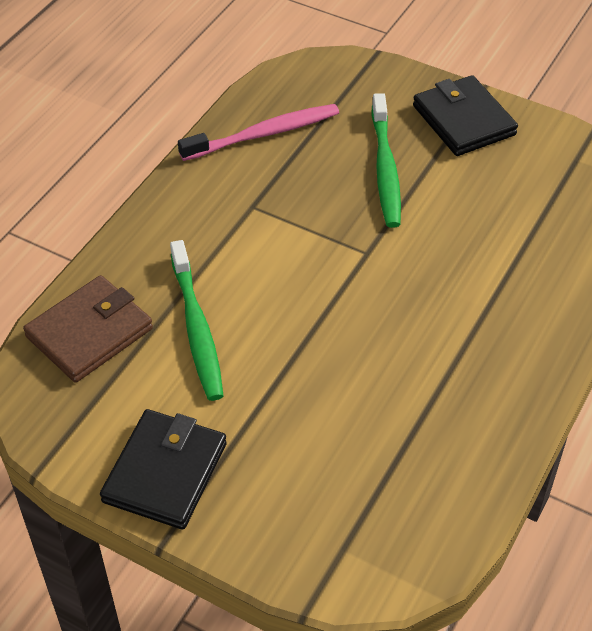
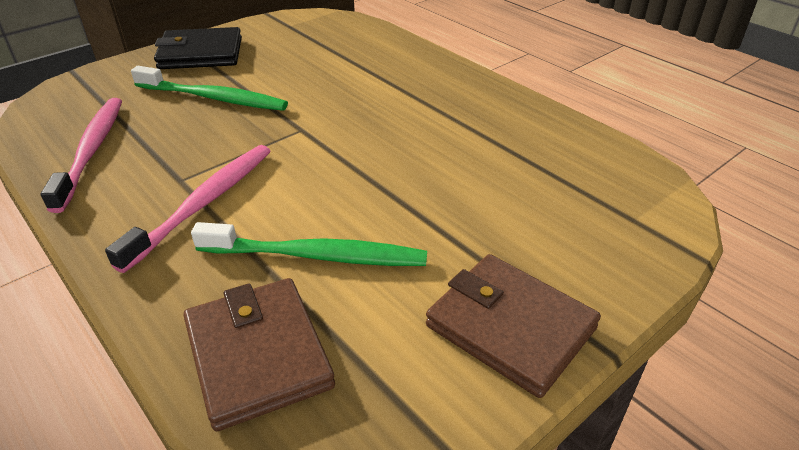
camera: 70 degrees left, 10 degrees down
black wallet [100,409,227,529] -> brown wallet [426,254,601,398]
none -> pink toothbrush [105,145,270,273]

